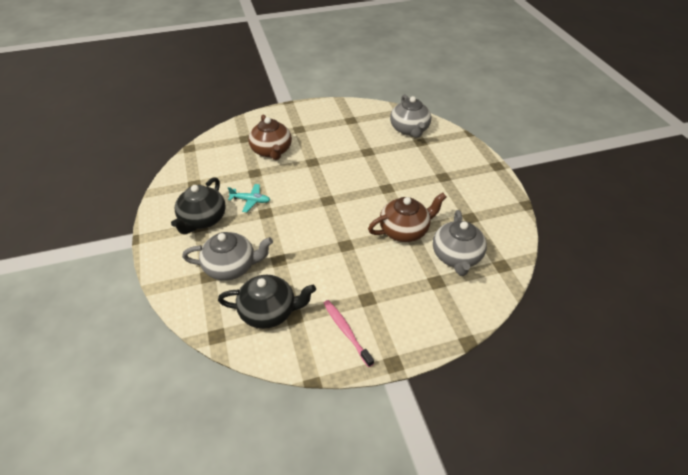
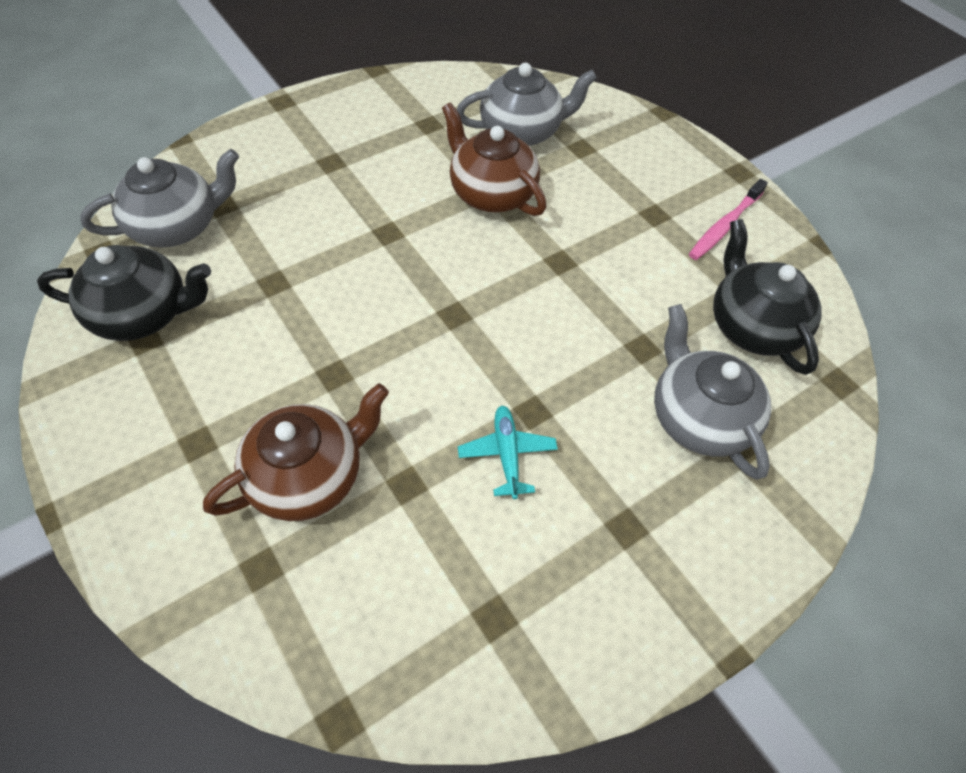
camera: 110 degrees left, 10 degrees up
black teapot [171,177,226,234] -> black teapot moved to [37,245,211,341]

